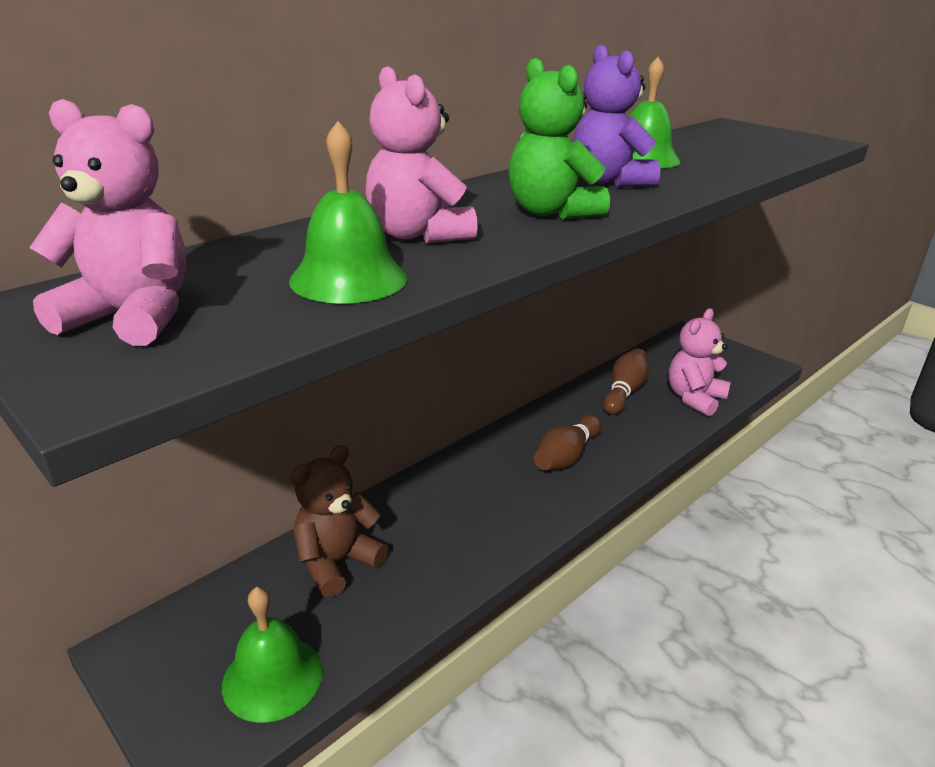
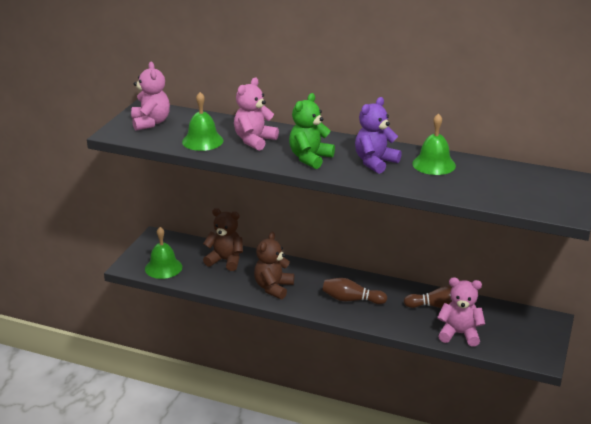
camera: 65 degrees right, 0 degrees up
none -> brown teddy bear [254,232,294,299]

